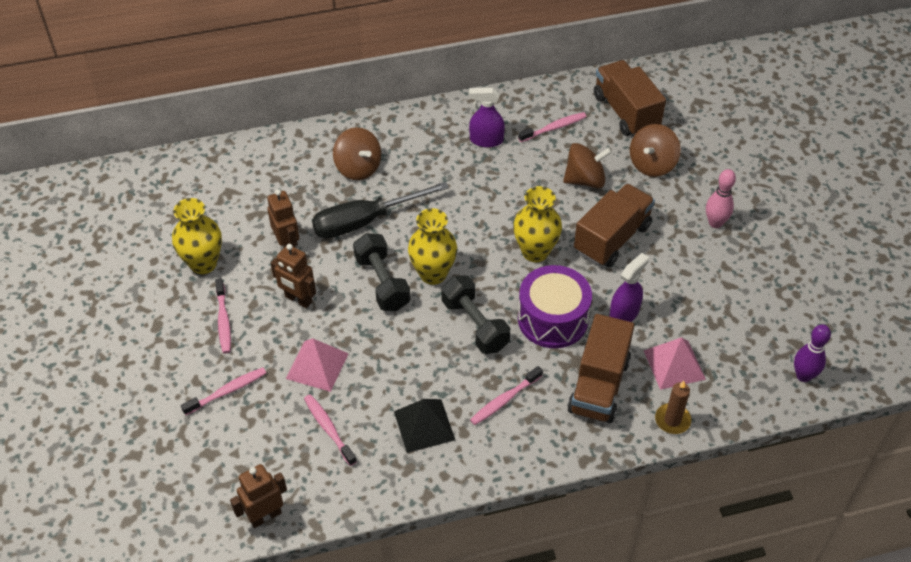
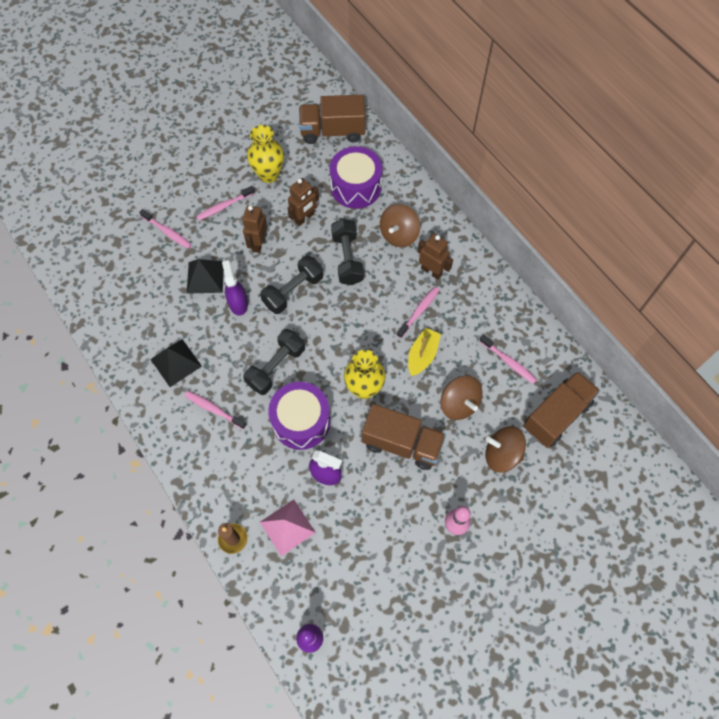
camera: 70 degrees right, 15 degrees up
brown robot [230,464,287,528] -> brown robot moved to [418,234,453,280]
pink pyramid [286,338,349,392] -> black pyramid [187,259,224,294]
pink toothbrush [304,395,357,466] -> pink toothbrush moved to [397,287,440,338]
black screwdriver [312,182,449,239] -> black dumbbell [331,219,364,285]
yellow vase [408,208,457,285] -> none
purple spray bottle [469,88,505,147] -> purple spray bottle moved to [222,260,248,316]
brown truck [567,314,634,423] -> brown truck moved to [299,95,365,144]
none -> purple drum [329,146,382,209]
none -> yellow boat [408,328,441,376]

